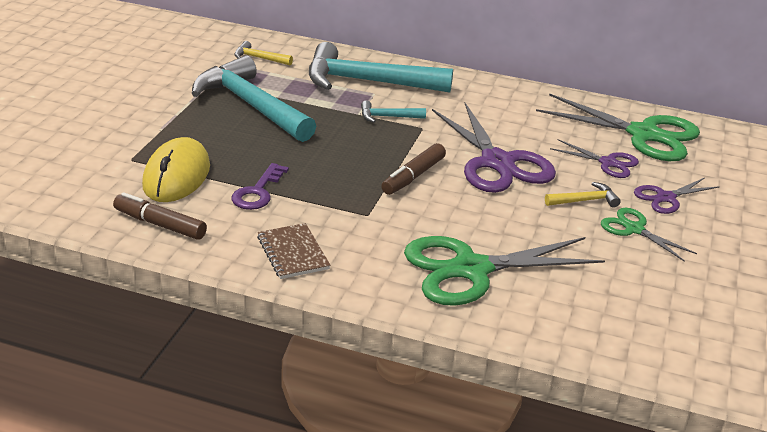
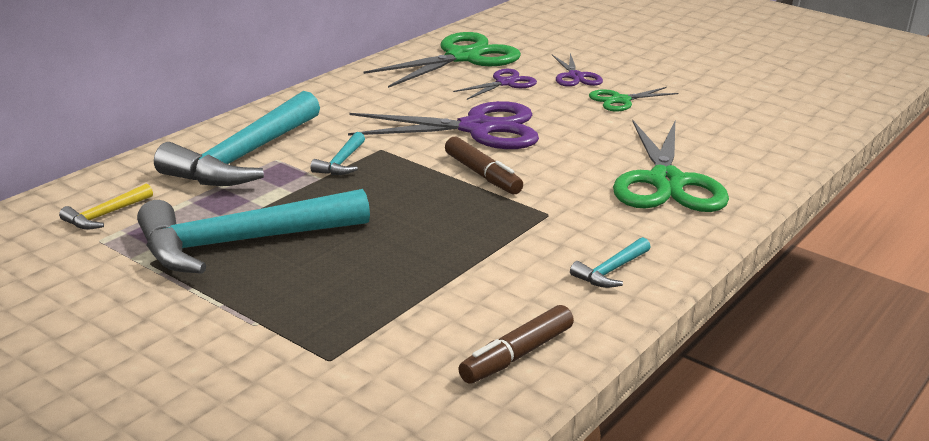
camera: 70 degrees left, 5 degrees down
yellow mouse [142,137,210,202] -> none
purple key [231,163,289,210] -> none
brown notebook [257,223,330,279] -> turquoise hammer [570,237,651,288]
yellow hammer [545,182,621,208] -> none

